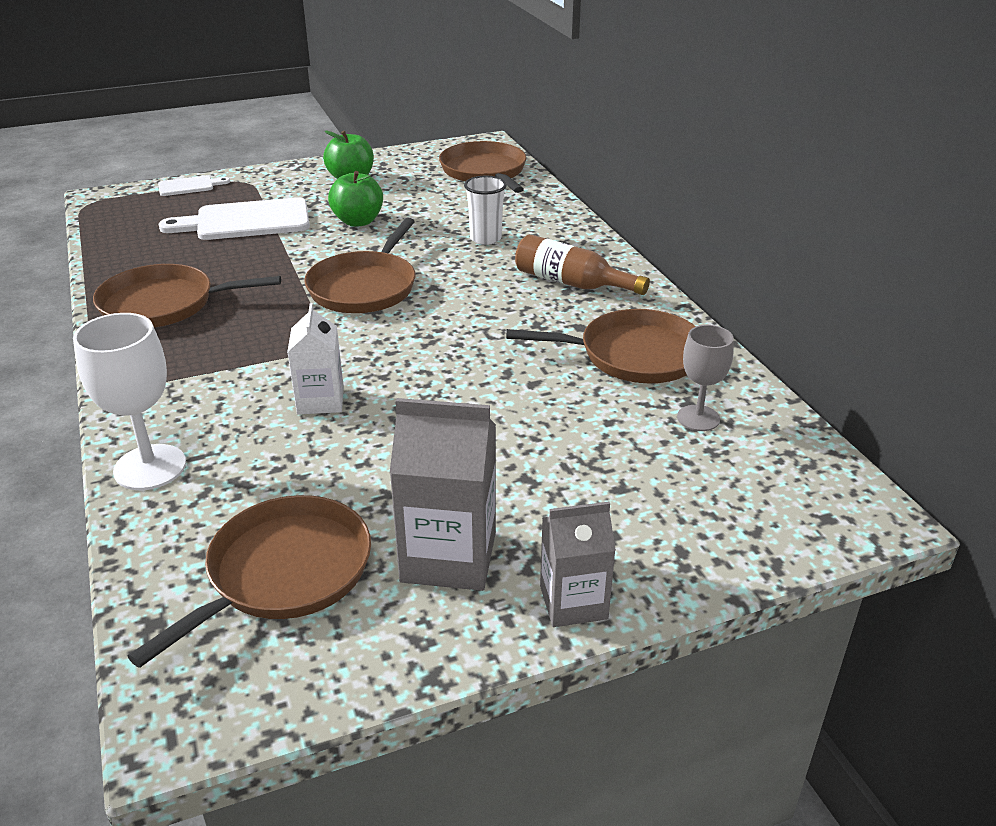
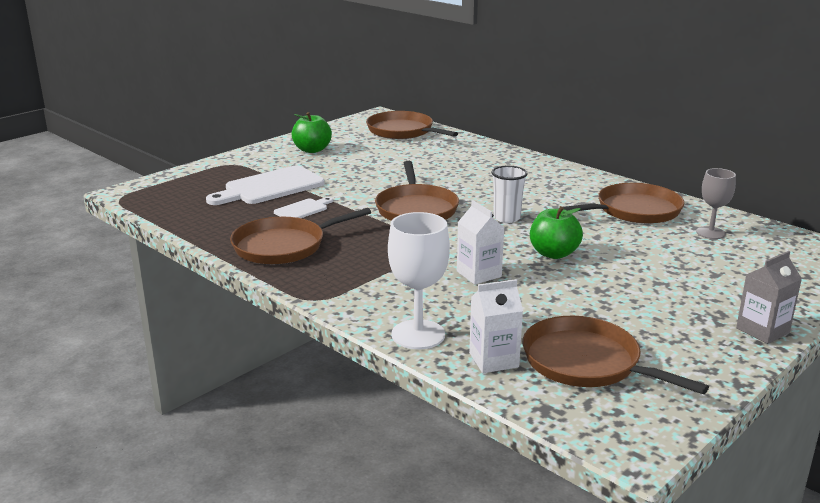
camera: 25 degrees left, 10 degrees down
brown pan [127,495,371,668] -> brown pan turned 60 degrees counterclockwise [523,316,709,394]
white cutting board [158,175,230,196] -> white cutting board moved to [274,197,333,218]
green apple [328,171,383,227] -> green apple moved to [530,206,583,259]
grey carton [390,398,496,591] -> none
white cup [464,176,507,245] -> white cup moved to [491,166,528,223]
brown bottle [515,234,650,295] -> none
none -> white carton [469,279,523,373]

